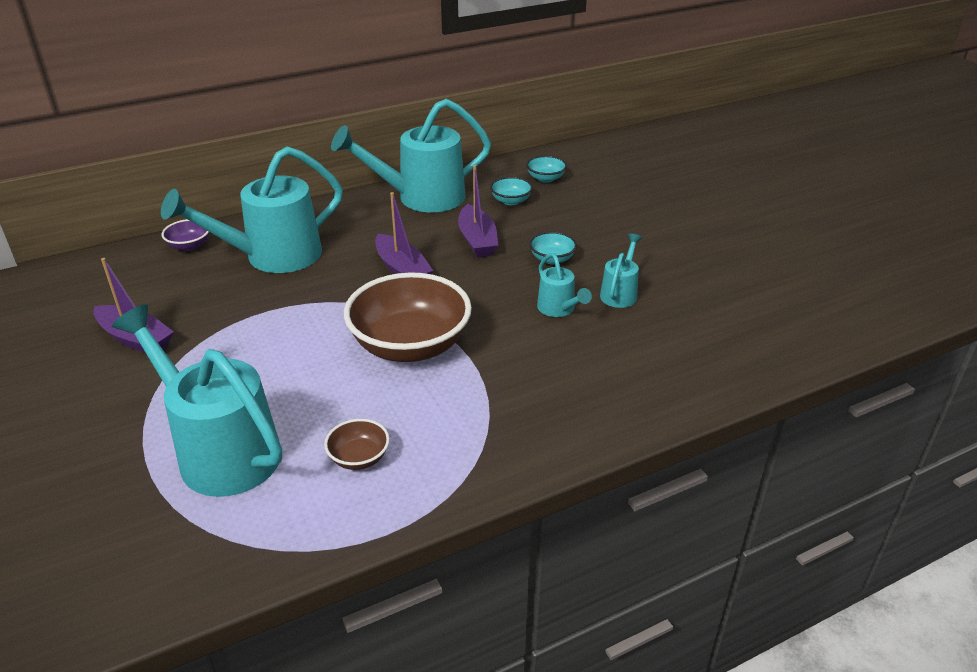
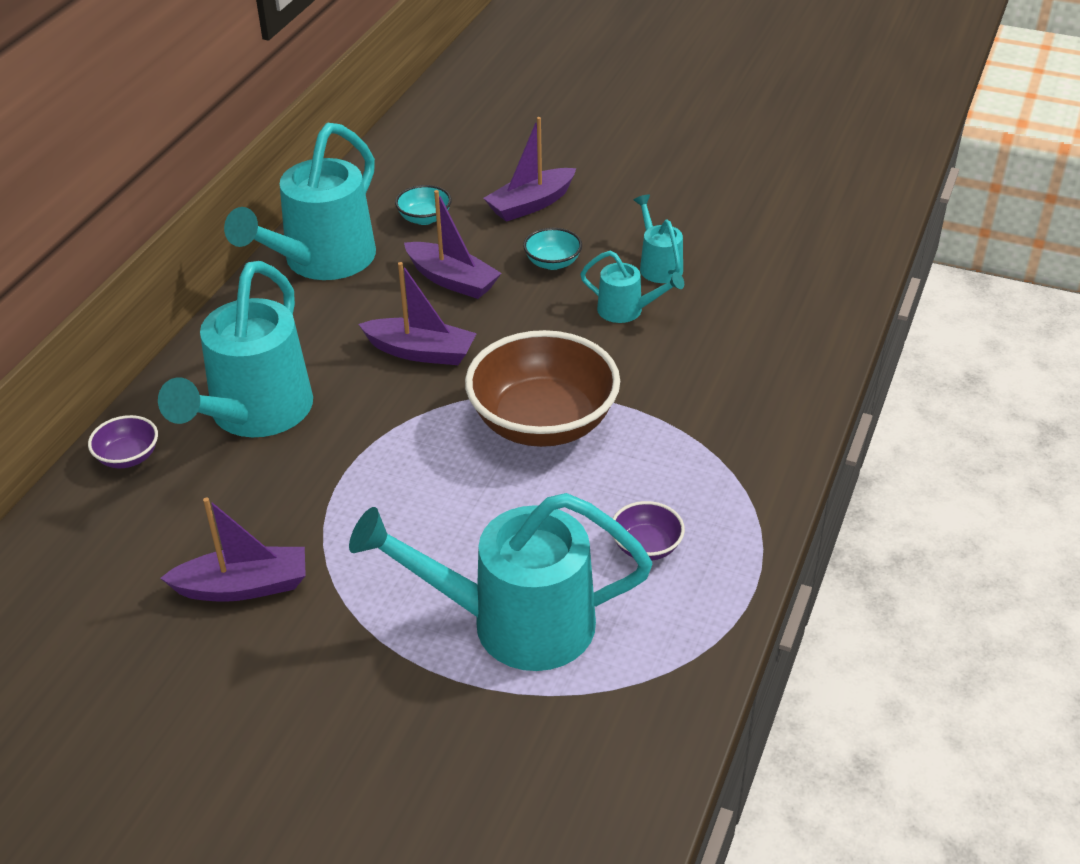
camera: 40 degrees left, 5 degrees up
brown bowl [324,419,390,470] -> purple bowl [613,501,685,560]
turquoise bowl [526,155,567,183] -> none
none -> purple boat [483,117,576,222]

